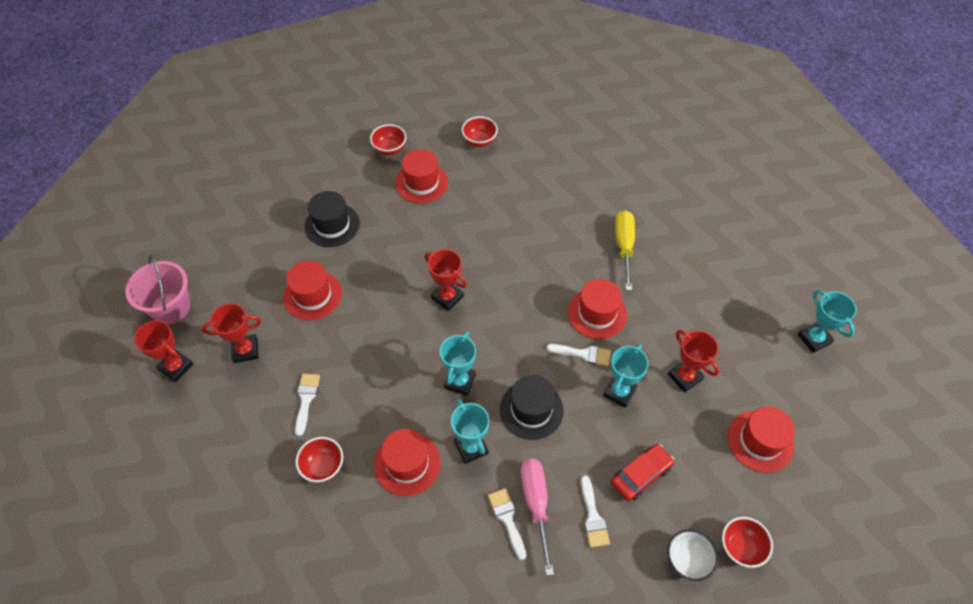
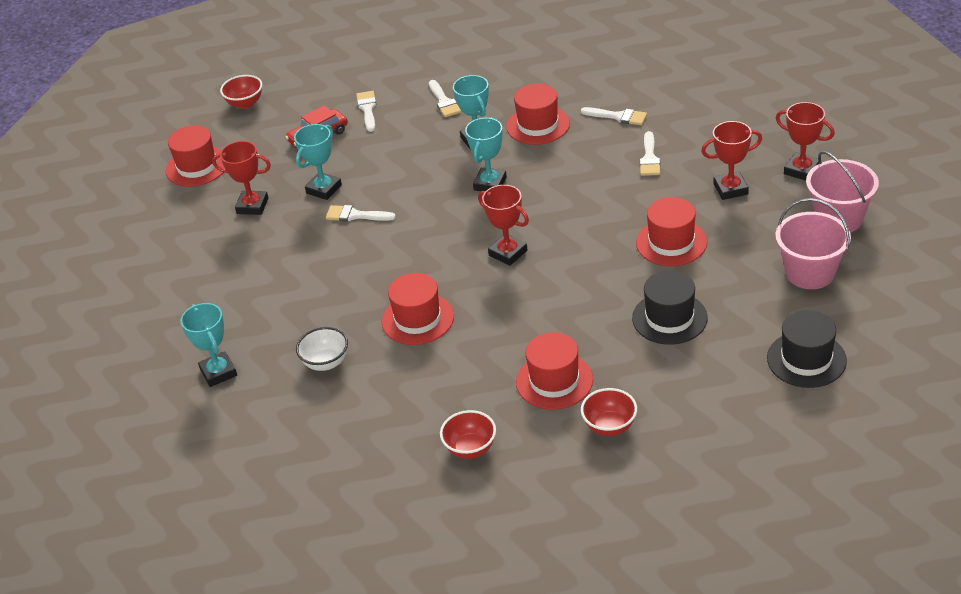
camera: 175 degrees left, 15 degrees down
red bowl [295,437,343,482] -> white brush [581,107,647,125]
black hat [500,375,564,440] -> black hat moved to [767,310,847,388]
pink screwdriver [521,459,554,576] -> none
red hat [568,279,627,339] -> red hat moved to [382,273,454,345]
yellow screwdriver [615,210,635,291] -> none
white bowl [667,529,718,581] -> white bowl moved to [296,327,348,371]
red trophy [668,330,719,392] -> red trophy turned 45 degrees counterclockwise [212,141,271,215]
turquoise trophy [797,290,857,353] -> turquoise trophy moved to [181,303,237,387]
none -> pink bucket [775,198,851,289]

